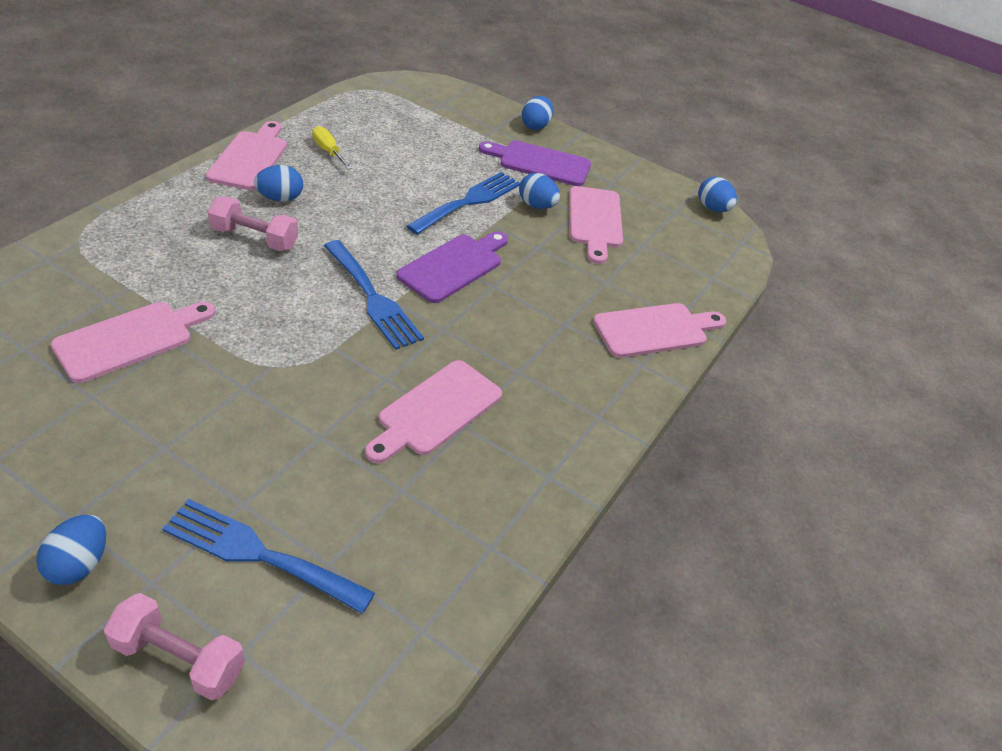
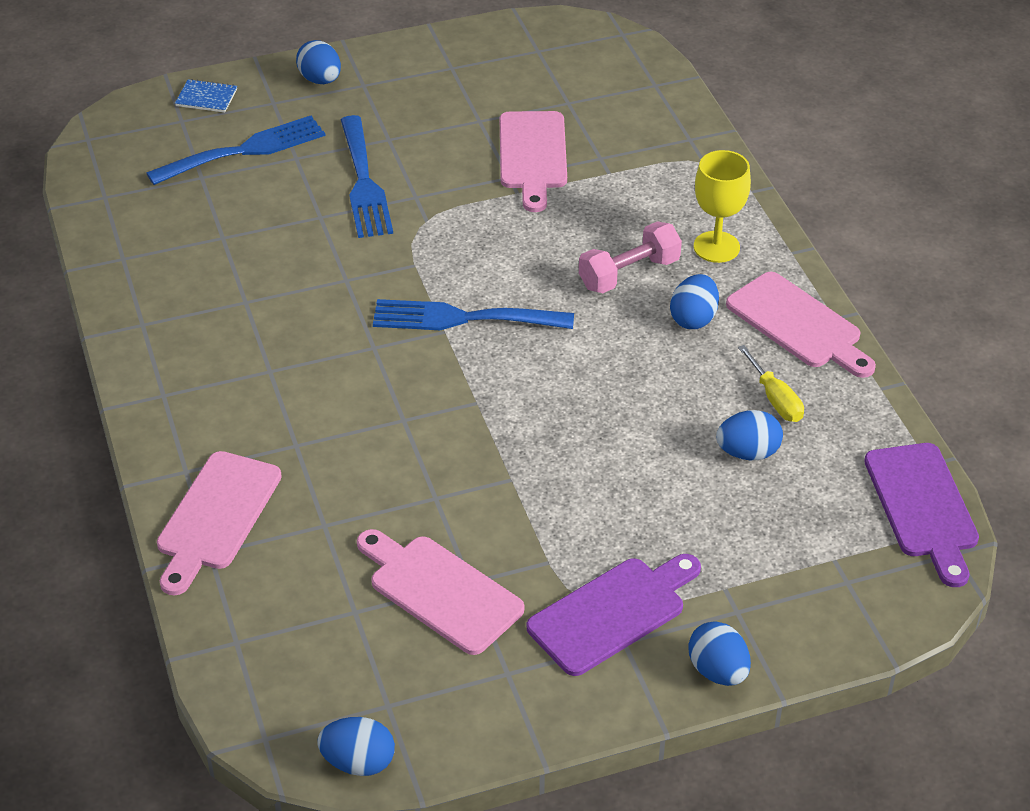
camera: 135 degrees right, 0 degrees up
pink dumbbell [104,593,245,700] -> blue notebook [175,79,237,113]
yellow screwdriver [312,126,352,169] -> yellow screwdriver turned 60 degrees clockwise [738,345,804,422]
pink cutting board [365,360,502,463] -> none
purple cutting board [396,231,508,303] -> purple cutting board moved to [864,443,979,587]
blue fork [407,172,520,235] -> blue fork moved to [341,115,393,238]
blue egg [519,173,560,209] -> blue egg moved to [716,410,783,461]
none -> yellow goblet [694,150,751,263]

